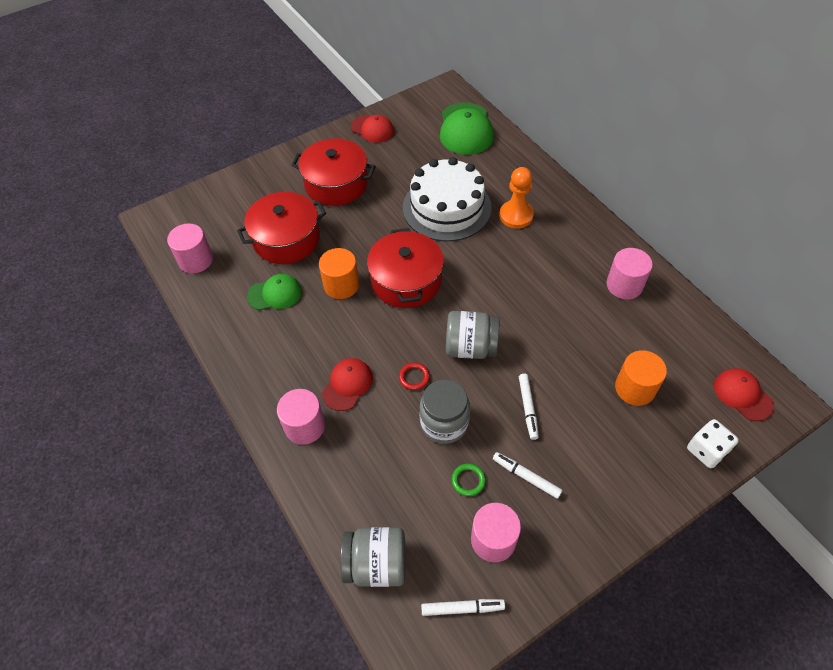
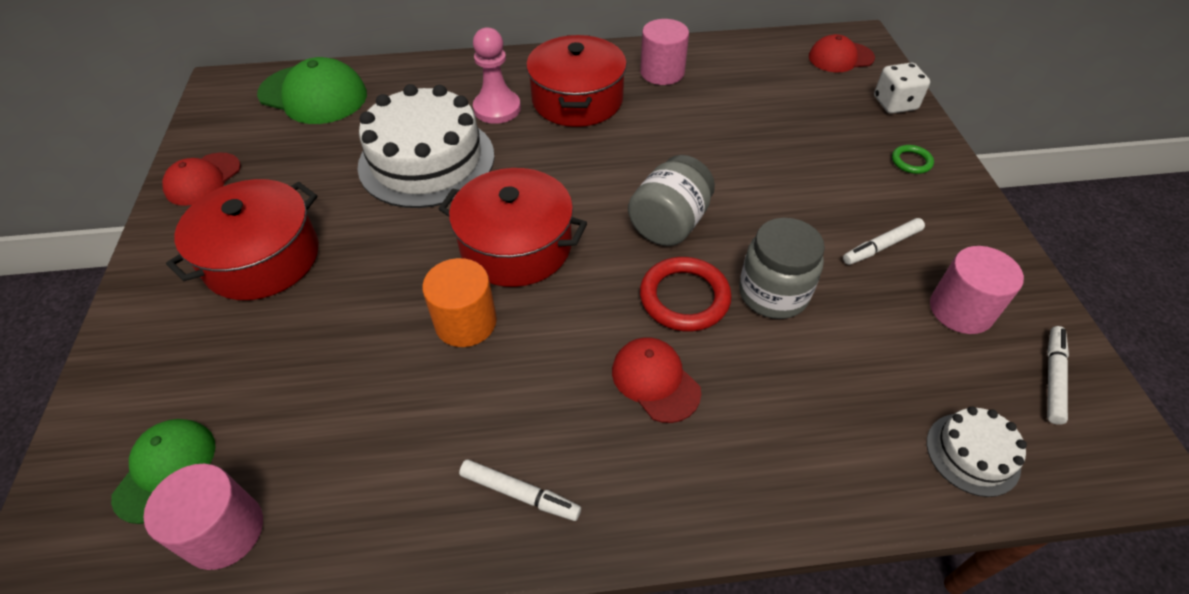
camera: 65 degrees left, 5 degrees down
red pot [237,192,326,264] -> red pot moved to [526,35,627,127]
green cap [247,274,302,310] -> green cap moved to [111,419,216,524]
pink cylinder [277,389,325,445] -> none
grey jar [340,527,405,587] -> white cake [927,406,1027,497]
red cap [351,115,394,143] -> red cap turned 150 degrees clockwise [162,153,241,206]
red ring [399,362,430,390] -> red ring [640,257,732,332], size x1.90
green ring [451,463,486,496] -> green ring moved to [892,145,934,174]
orange pawn [499,167,534,229] -> pink pawn [473,27,521,124]
white marker [519,374,539,440] -> white marker moved to [459,459,581,521]
orange cylinder [615,350,667,406] -> none

